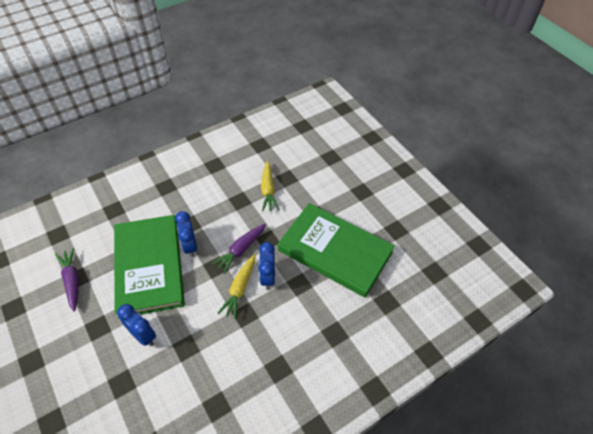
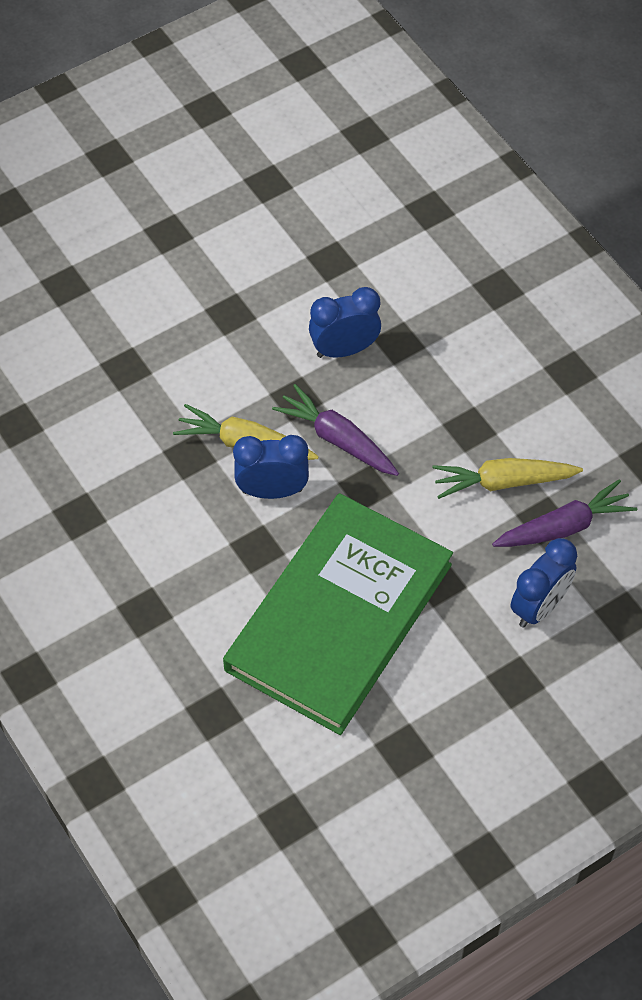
camera: 90 degrees right, 5 degrees up
purple carrot [55,248,79,312] -> purple carrot moved to [492,479,637,547]
green book [114,215,185,319] -> none
blue clock [117,304,156,346] -> blue clock moved to [510,538,577,628]

